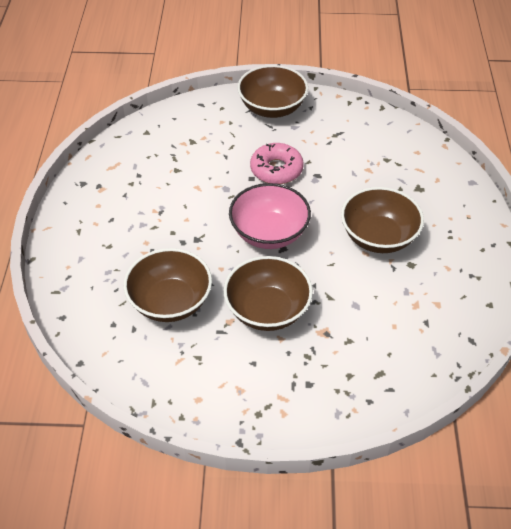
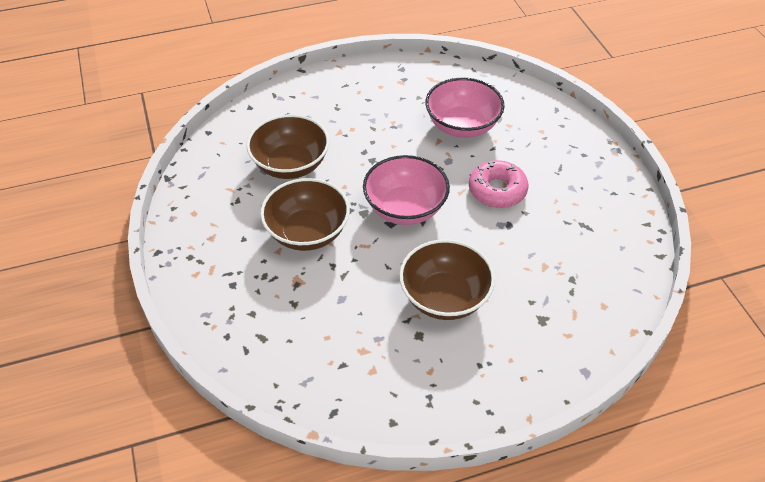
camera: 70 degrees right, 0 degrees up
brown bowl [238,65,308,118] -> none
none -> pink bowl [425,78,505,138]

